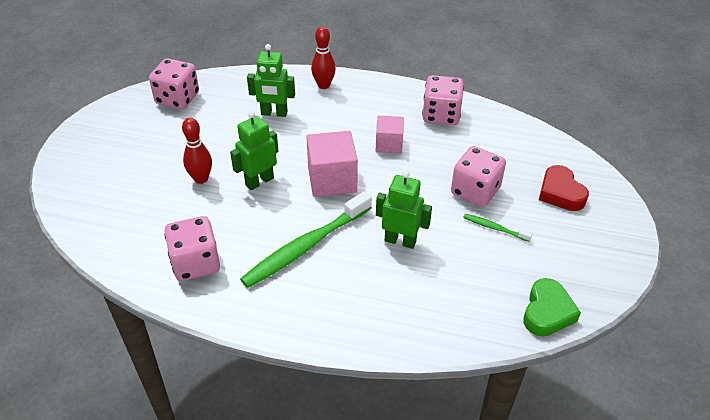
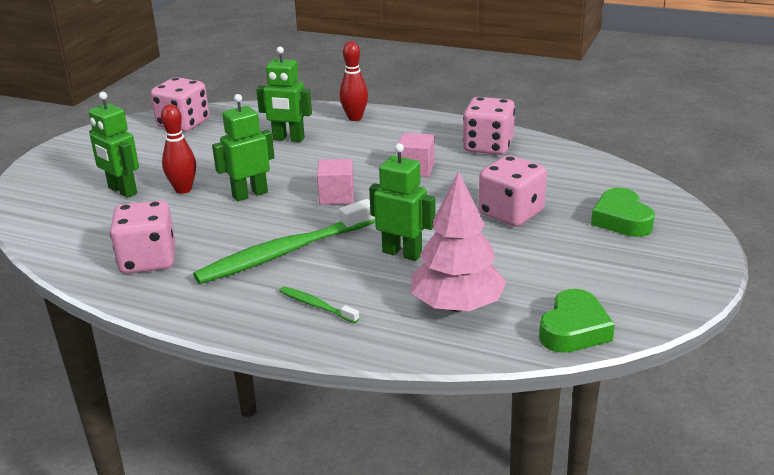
camera: 10 degrees right, 15 degrees down
pink cube [306,131,358,197] -> pink cube [317,159,354,205], size x0.62
green toothbrush [463,214,532,242] -> green toothbrush moved to [279,287,359,323]
red heart [539,165,589,211] -> green heart [591,188,655,237]
none -> green robot [89,92,139,198]
none -> pink tree [411,171,507,312]

